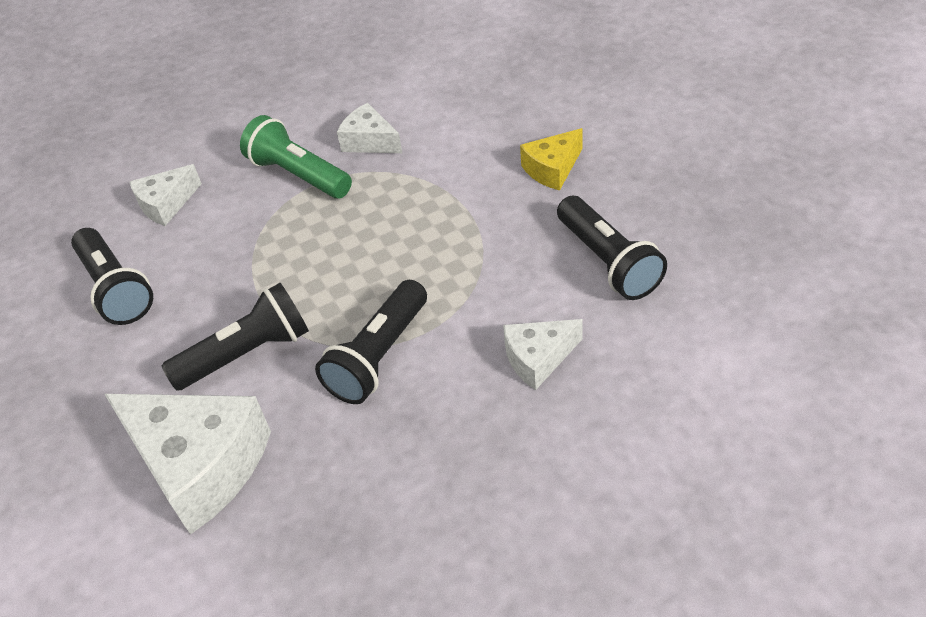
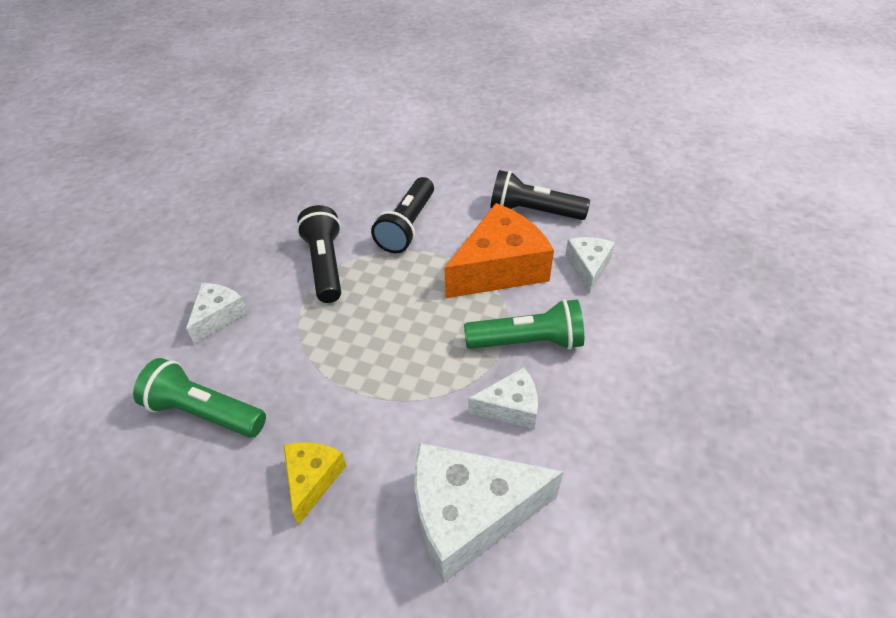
camera: 135 degrees right, 0 degrees up
white cheese [105,394,271,535] -> white cheese moved to [415,443,564,583]
black flashlight [557,196,667,300] -> green flashlight [133,358,266,438]
none -> orange cheese [444,203,554,298]

